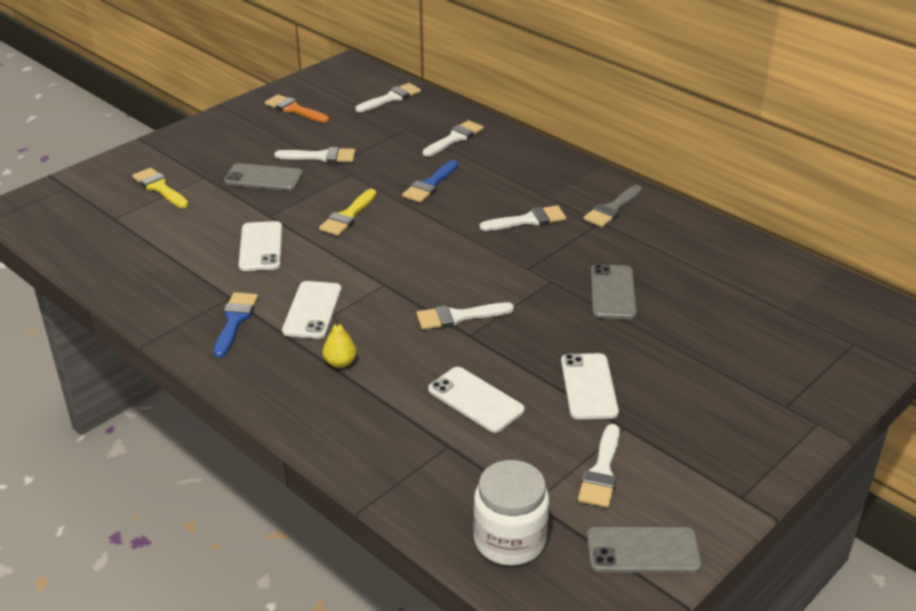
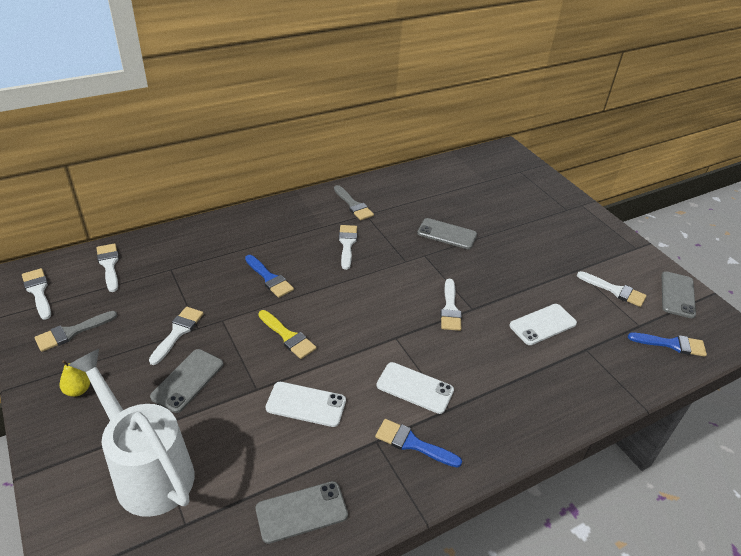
camera: 75 degrees left, 5 degrees up
yellow brush [132,168,189,208] -> white watering can [68,349,194,517]
orange brush [265,94,329,123] -> grey brush [34,311,118,352]
yellow pear [323,317,357,368] -> yellow pear moved to [60,360,90,397]
white brush [422,120,484,157] -> white brush moved to [22,268,51,320]
white jar [473,460,549,566] -> blue brush [628,333,707,357]
white phone [561,353,619,419] -> none
none -> grey phone [256,481,348,544]

